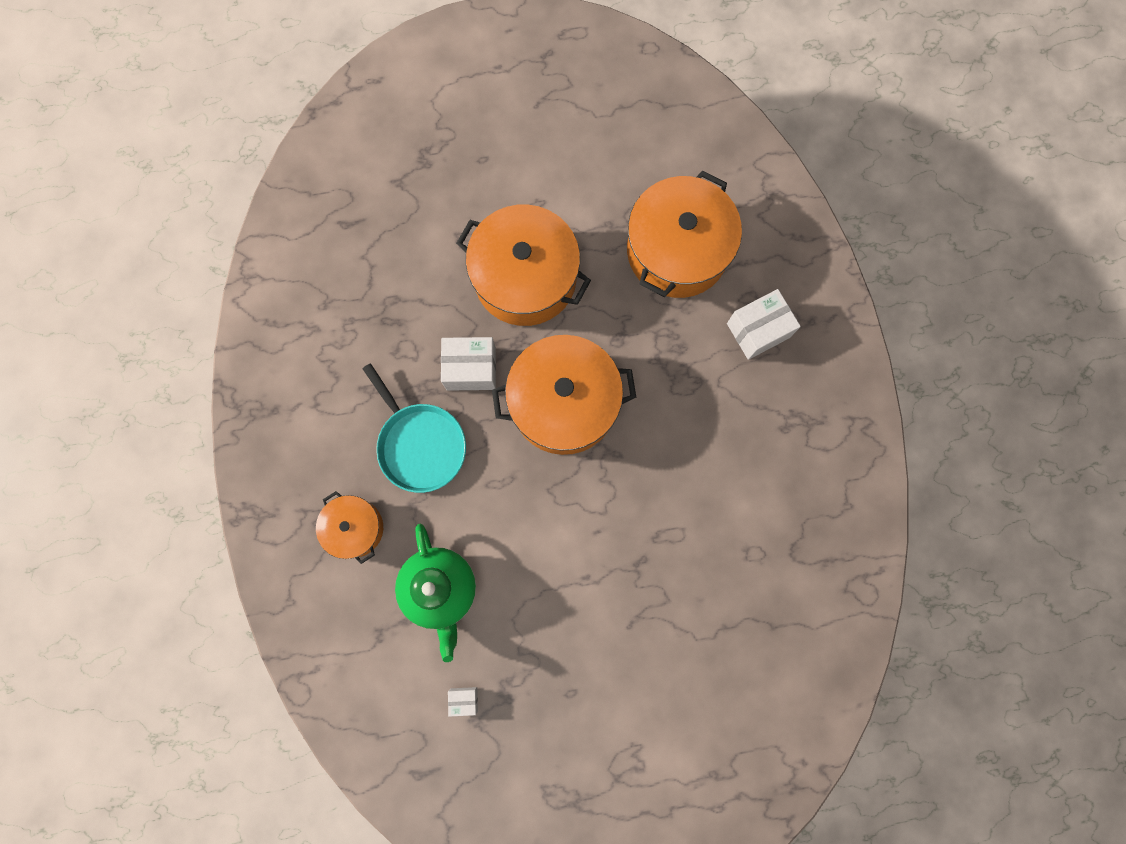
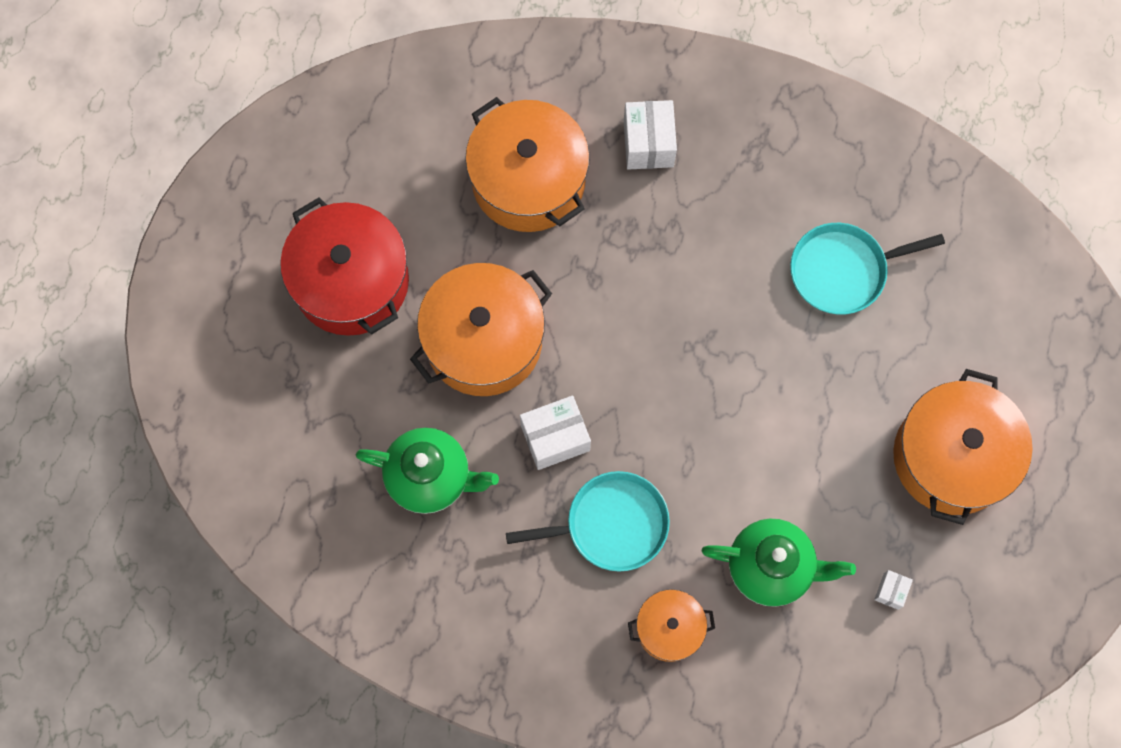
camera: 65 degrees left, 5 degrees down
white box [441,337,496,391] -> white box turned 45 degrees clockwise [520,396,591,470]
orange pot [492,335,636,455] -> orange pot moved to [893,369,1033,525]
none -> red pot [280,197,409,336]
none -> green teapot [356,428,499,514]
none -> turquoise pan [790,223,945,315]

